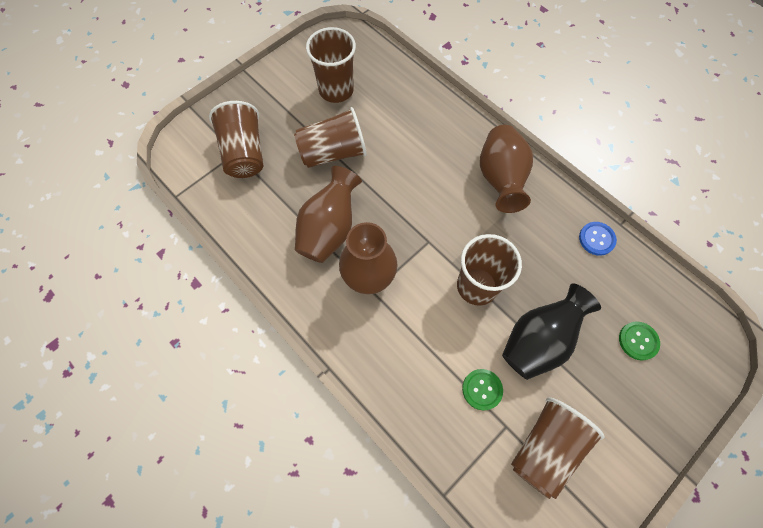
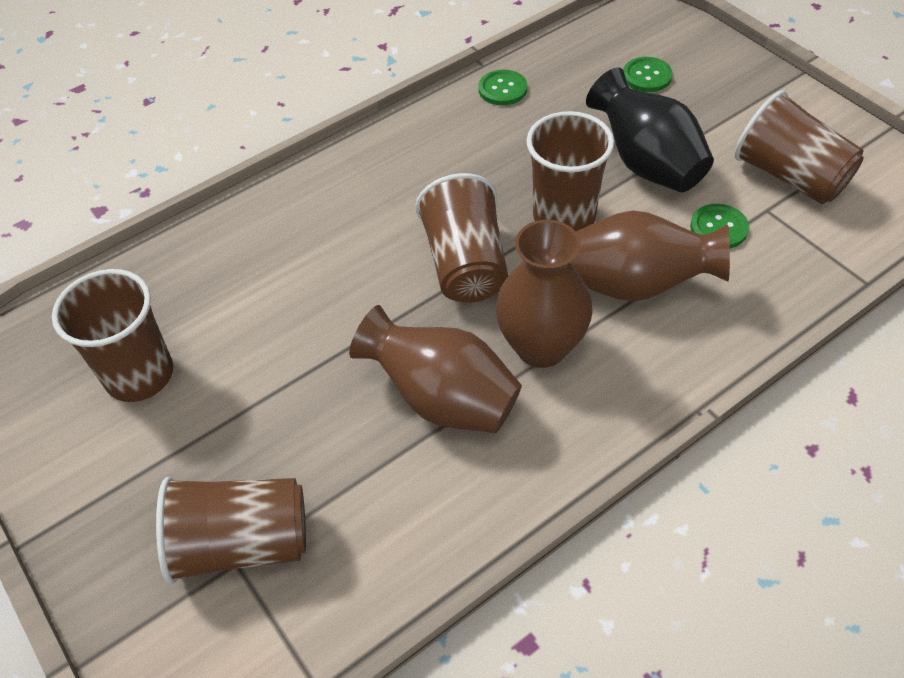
camera: 80 degrees left, 15 degrees down
brown cup [294,107,367,168] -> brown cup moved to [415,173,508,303]
brown vase [480,125,533,213] -> brown vase moved to [570,210,730,301]
blue button [579,222,617,256] -> green button [478,69,527,106]

